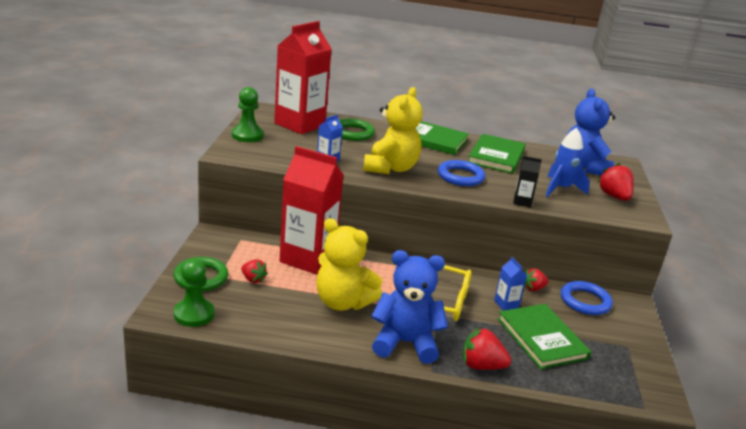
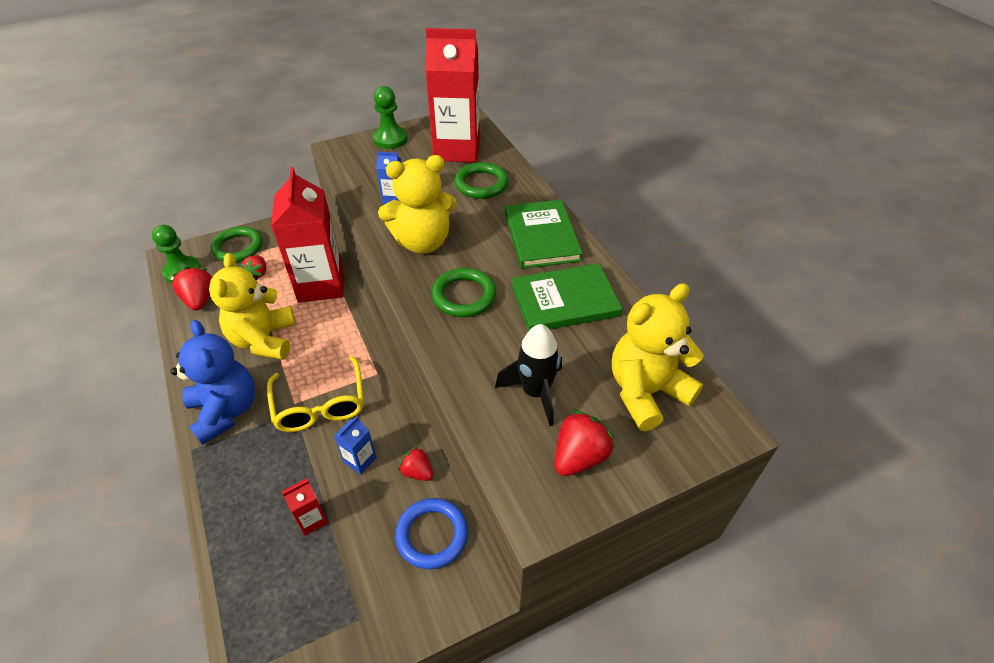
camera: 60 degrees right, 20 degrees up
blue ring [438,160,485,186] -> green ring [431,268,496,317]
red strawberry [463,327,511,370] -> red strawberry moved to [172,267,212,310]
green book [498,304,591,369] -> red carton [282,478,328,536]
black carton [513,156,542,207] -> none
blue rocket [546,128,590,197] -> black rocket [495,324,562,426]
blue teddy bear [566,88,616,176] -> yellow teddy bear [612,283,704,431]

